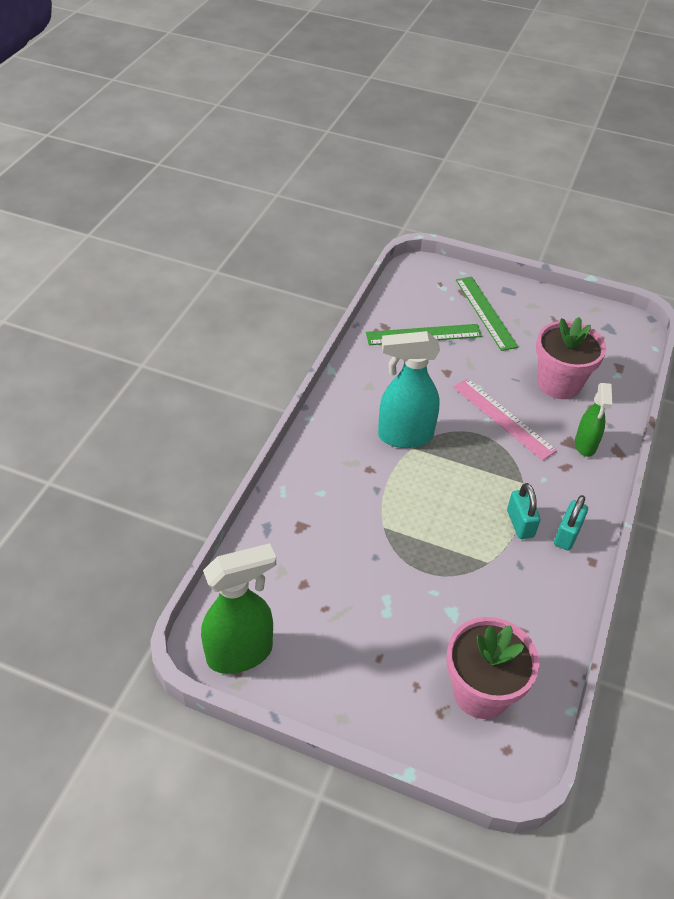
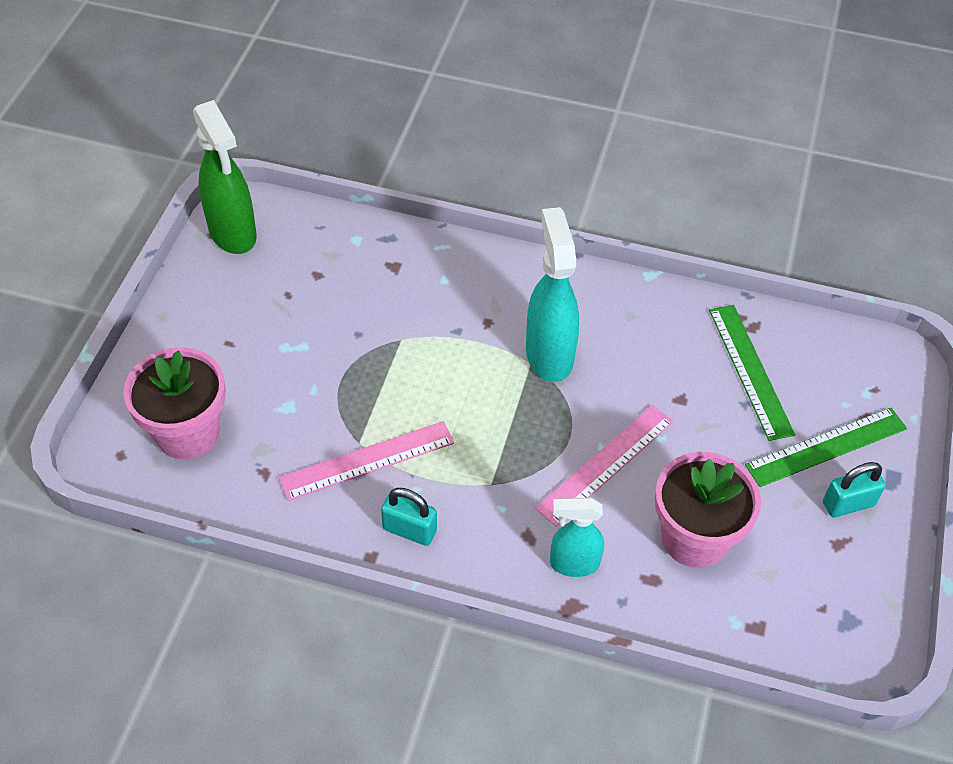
camera: 85 degrees right, 5 degrees up
turquoise padlock [507,483,540,539] -> turquoise padlock moved to [823,462,886,517]
green spray bottle [575,383,612,457] -> turquoise spray bottle [550,498,604,577]
none -> pink ruler [279,421,454,501]

